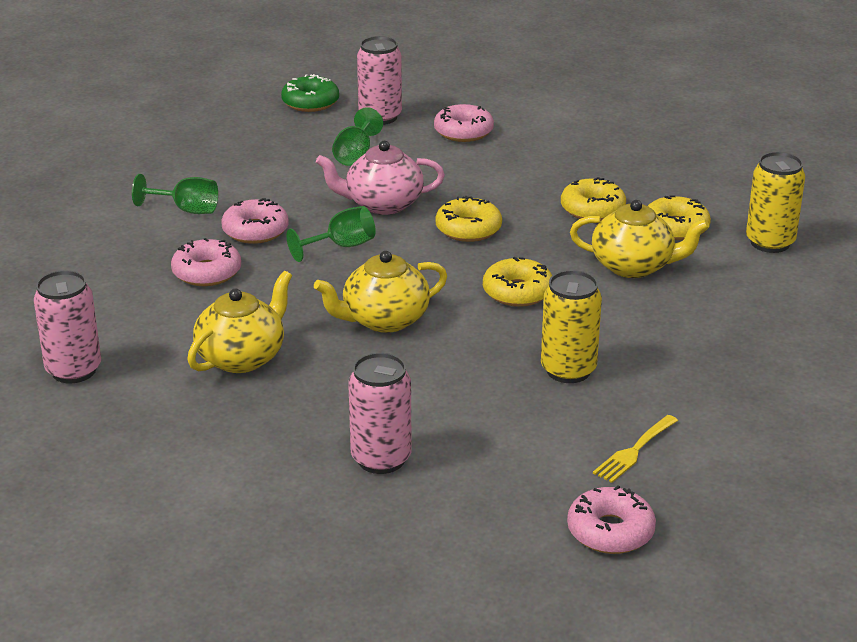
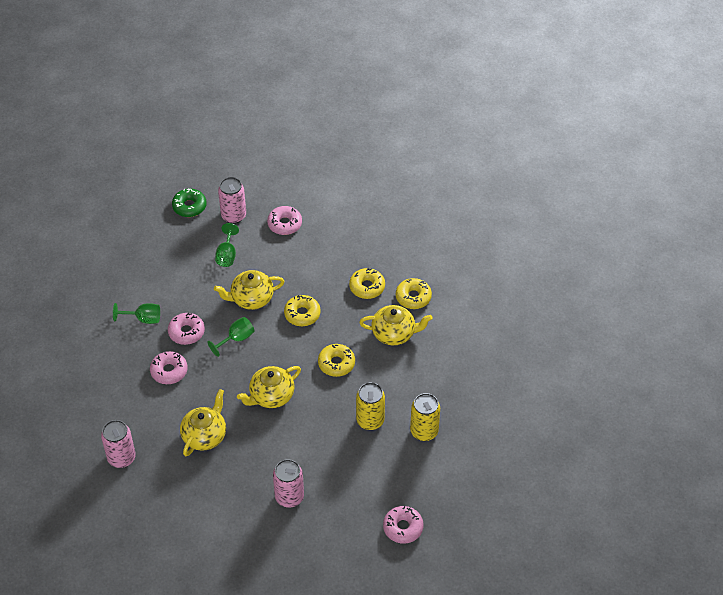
camera: 10 degrees left, 20 degrees up
pink teapot [316,141,445,215] -> yellow teapot [214,270,285,310]
yellow fork [593,415,678,483] -> none
yellow can [746,152,805,253] -> yellow can moved to [410,393,440,441]

